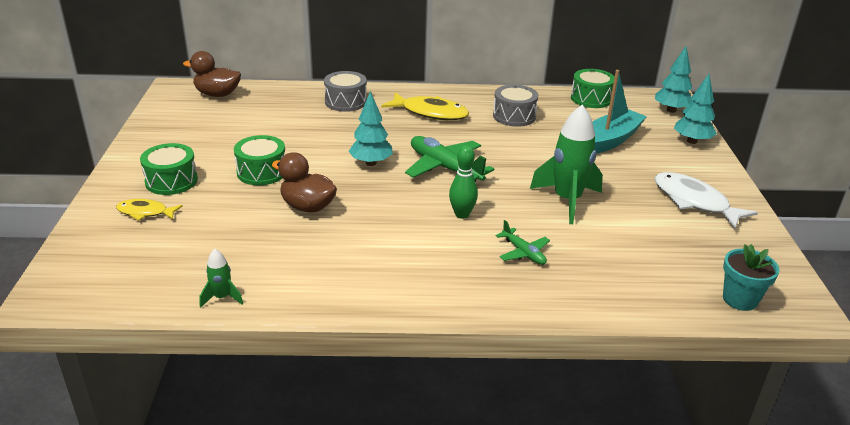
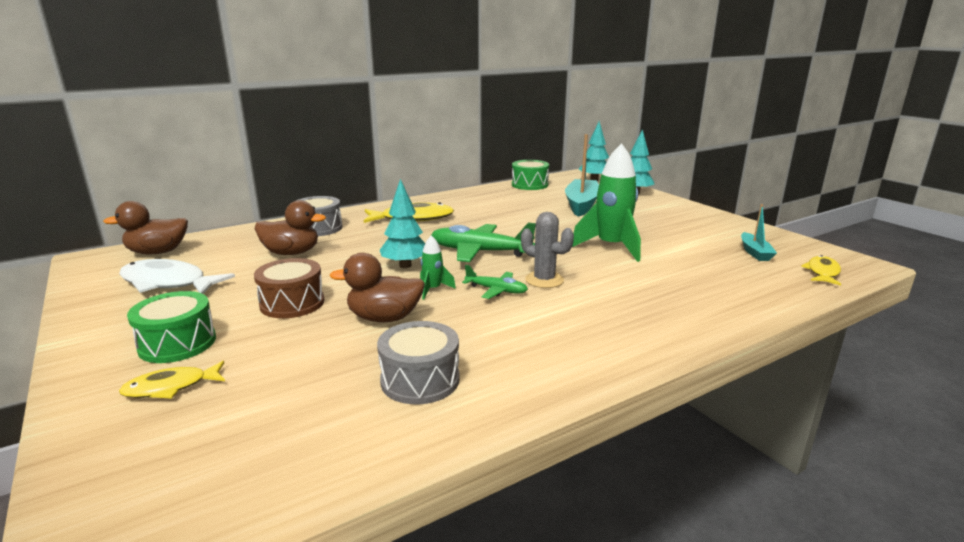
camera: 30 degrees left, 10 degrees down
green rocket [200,249,243,308] -> green rocket moved to [420,235,456,300]
green drum [234,135,285,185] -> brown drum [254,258,324,318]
green bowling pin [449,145,478,219] -> grey cactus [521,212,574,288]
grey drum [493,85,538,127] -> grey drum moved to [377,321,460,404]
green plane [496,220,550,265] -> green plane moved to [462,265,528,299]
white fish [655,172,758,229] -> white fish moved to [119,259,235,294]
turquoise flower pot [723,244,780,311] -> yellow fish [801,255,841,286]
none -> brown duck [255,200,326,255]
none -> turquoise boat [741,204,777,261]

